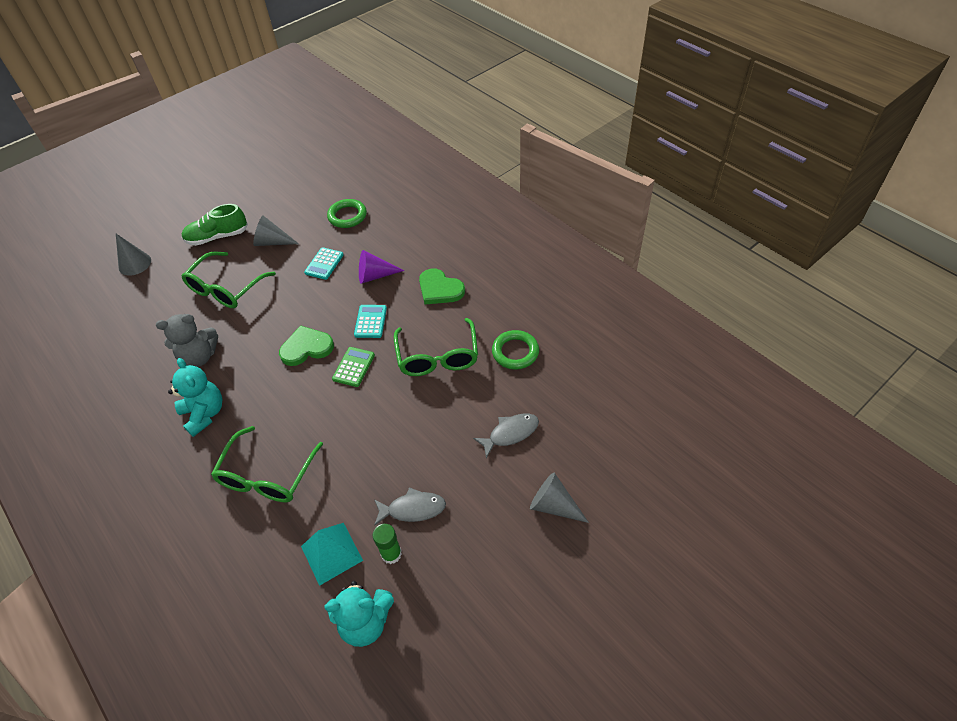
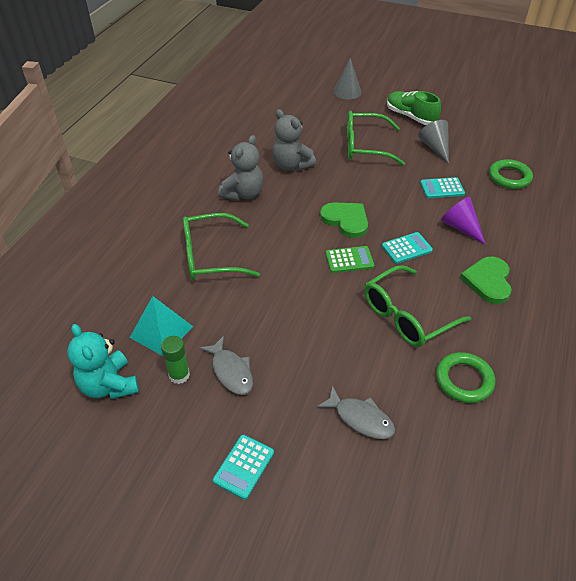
camera: 60 degrees right, 5 degrees down
turquoise teddy bear [168,358,222,437] -> grey teddy bear [218,135,264,201]
grey cone [530,473,589,523] -> none
none -> turquoise calculator [213,435,274,500]

